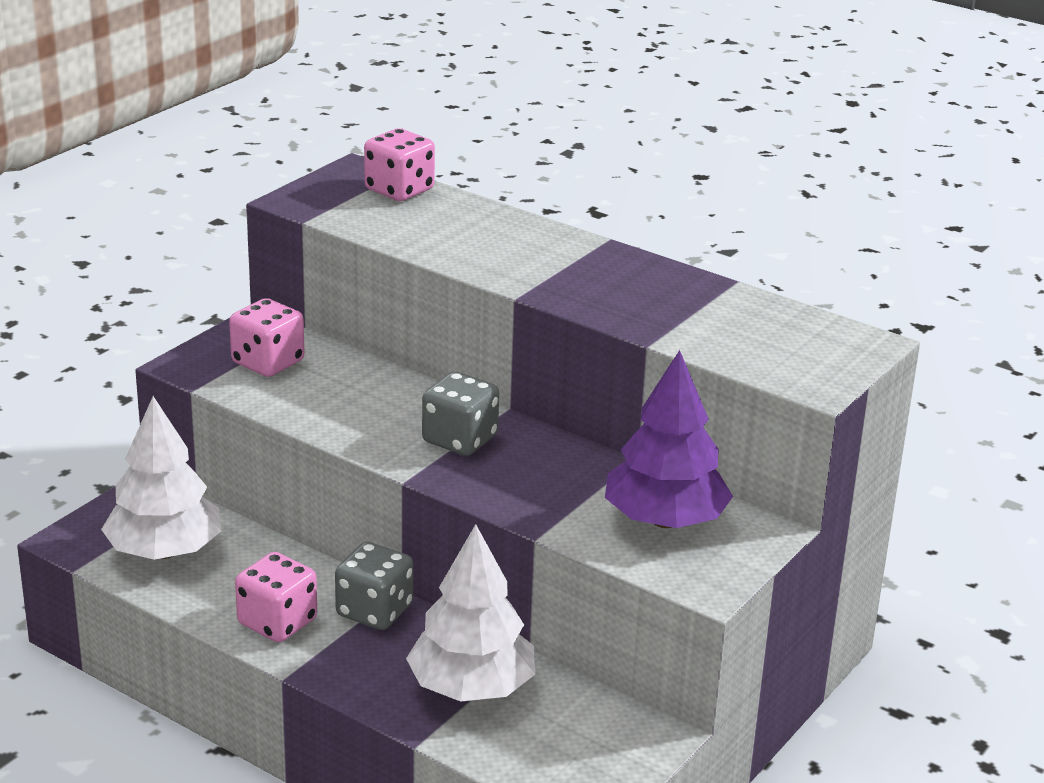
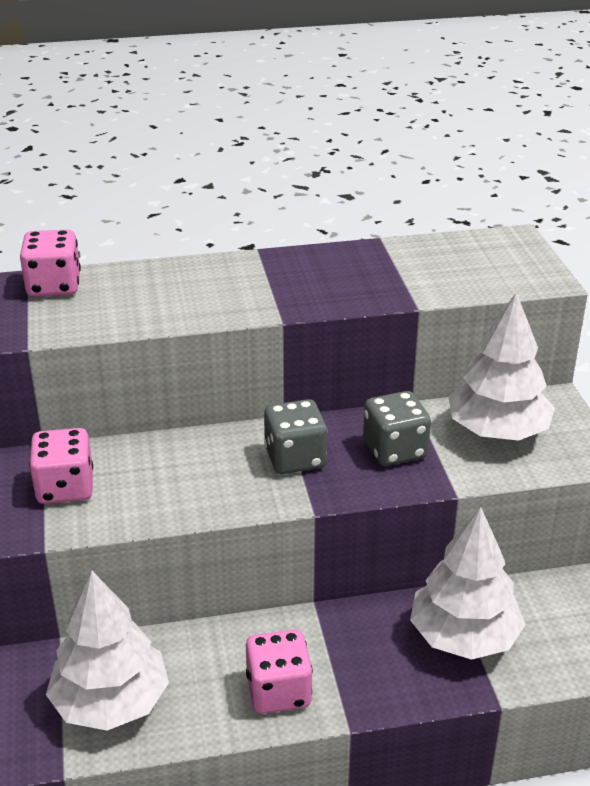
camera: 45 degrees left, 5 degrees up
grey dice [335,542,413,630] -> grey dice moved to [363,391,431,466]
purple tree [605,350,733,528] -> white tree [448,292,555,441]

